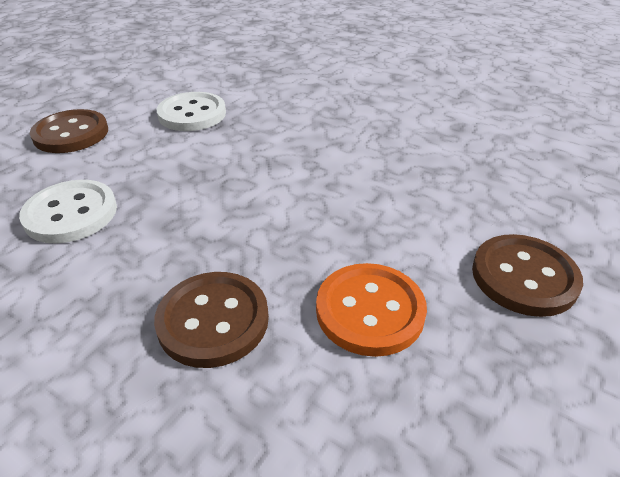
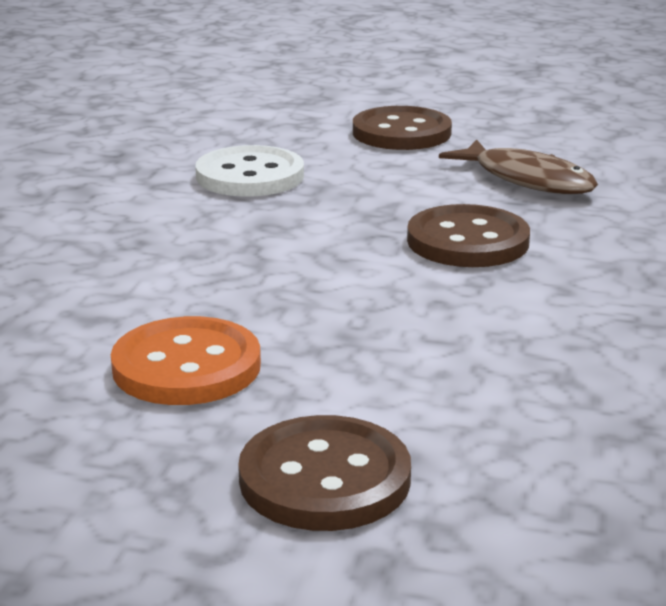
camera: 70 degrees right, 15 degrees down
brown button [154,272,269,368] -> brown button moved to [407,204,530,267]
white button [157,92,226,131] -> brown fish [439,139,598,194]

